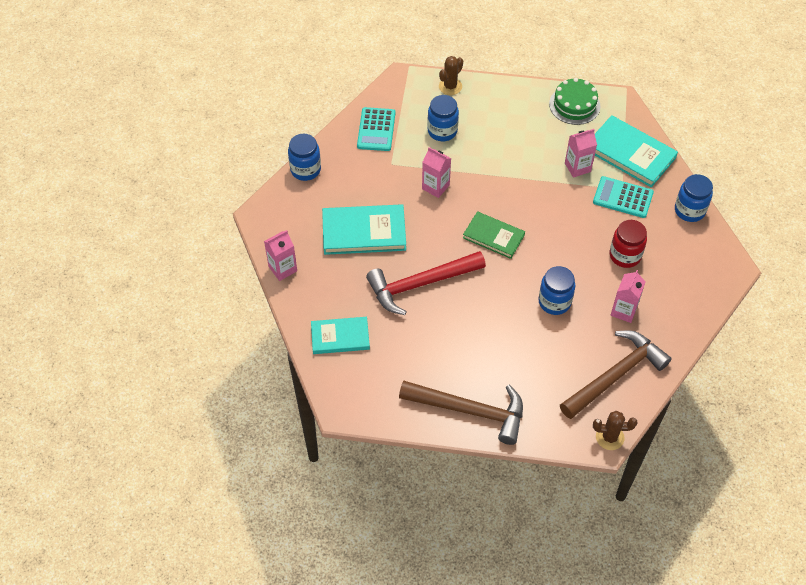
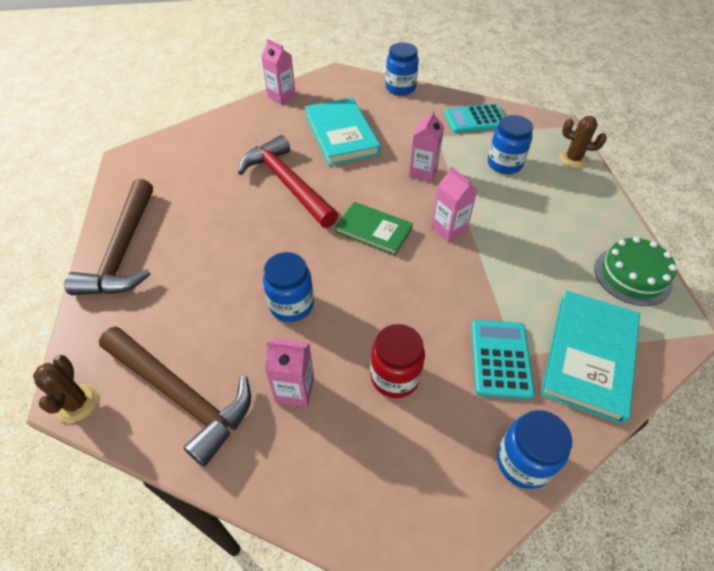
camera: 75 degrees right, 5 degrees down
turquoise book [311,317,370,354] -> none
green book [463,211,525,259] -> green book turned 75 degrees counterclockwise [335,202,413,256]
pink carton [565,129,597,178] -> pink carton moved to [431,166,477,242]

